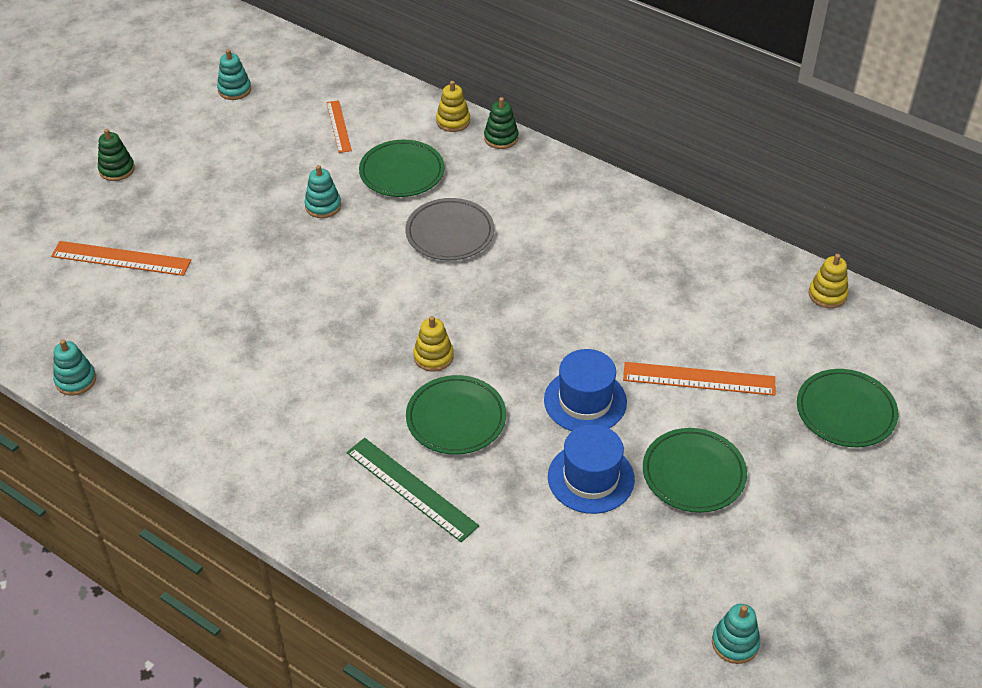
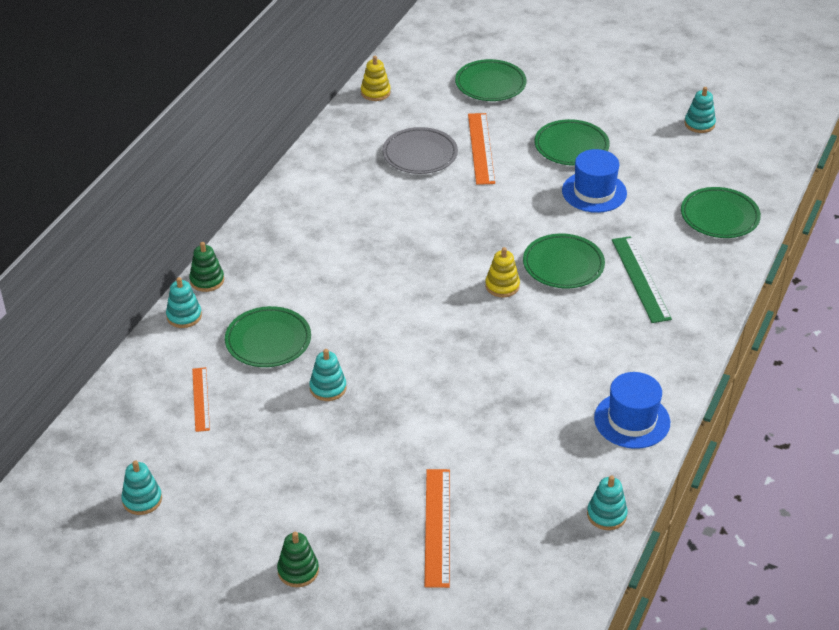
camera: 100 degrees left, 5 degrees down
orange ruler [326,100,352,153] -> orange ruler turned 75 degrees counterclockwise [192,367,210,432]
green ruler [347,438,479,542] -> green ruler turned 45 degrees counterclockwise [612,236,672,323]
grey plate [405,198,494,260] -> grey plate moved to [382,127,458,174]
yellow stacking toy [436,81,470,132] -> turquoise stacking toy [166,277,202,328]
blue hat [544,349,627,431] -> blue hat moved to [594,372,670,449]
none -> green plate [681,187,761,238]

